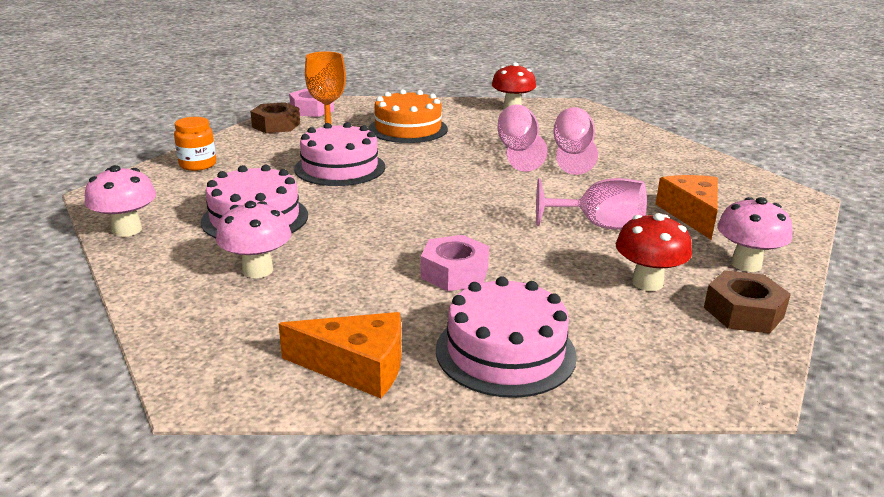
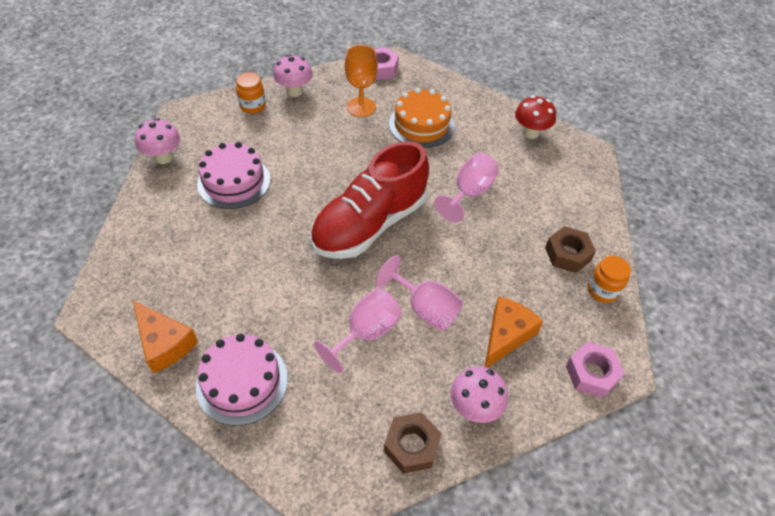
camera: 35 degrees right, 25 degrees up
pink mushroom [216,201,291,278] -> pink mushroom moved to [273,54,313,97]
brown nut [250,102,300,133] -> brown nut moved to [545,226,596,273]
pink cake [294,122,385,186] -> none
pink nut [421,235,489,291] -> pink nut moved to [566,342,625,398]
pink goblet [553,107,598,175] -> pink goblet moved to [314,288,402,373]
red mushroom [616,213,692,291] -> none
none -> red shoe [310,141,429,259]
none -> orange jar [588,256,631,303]

